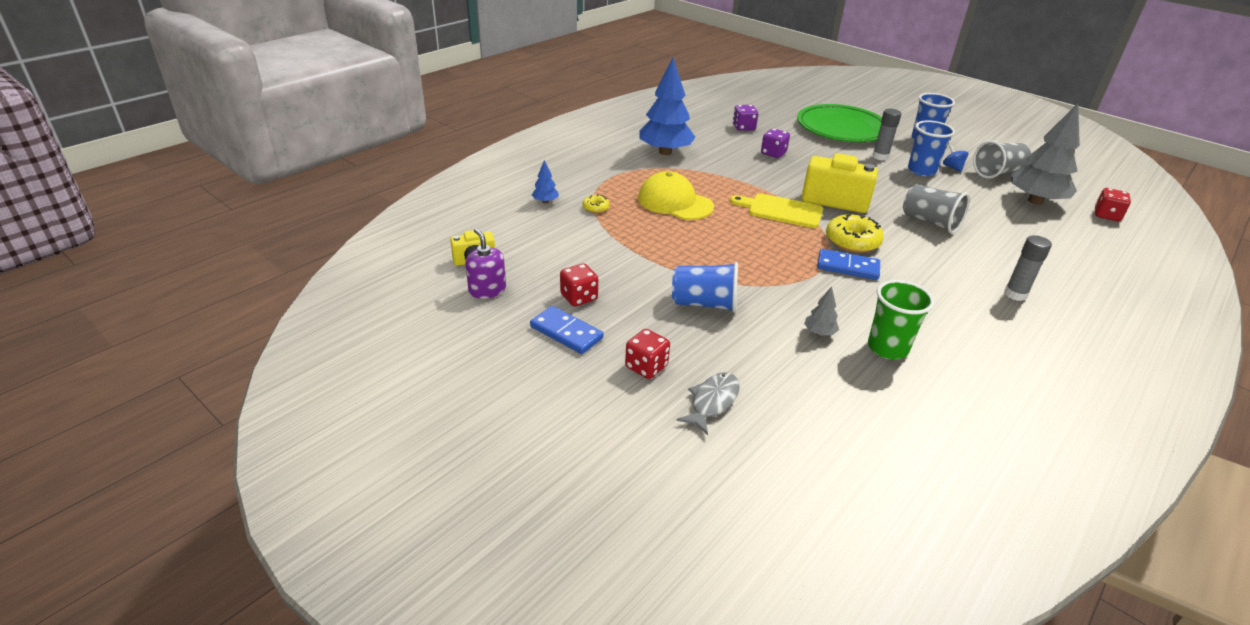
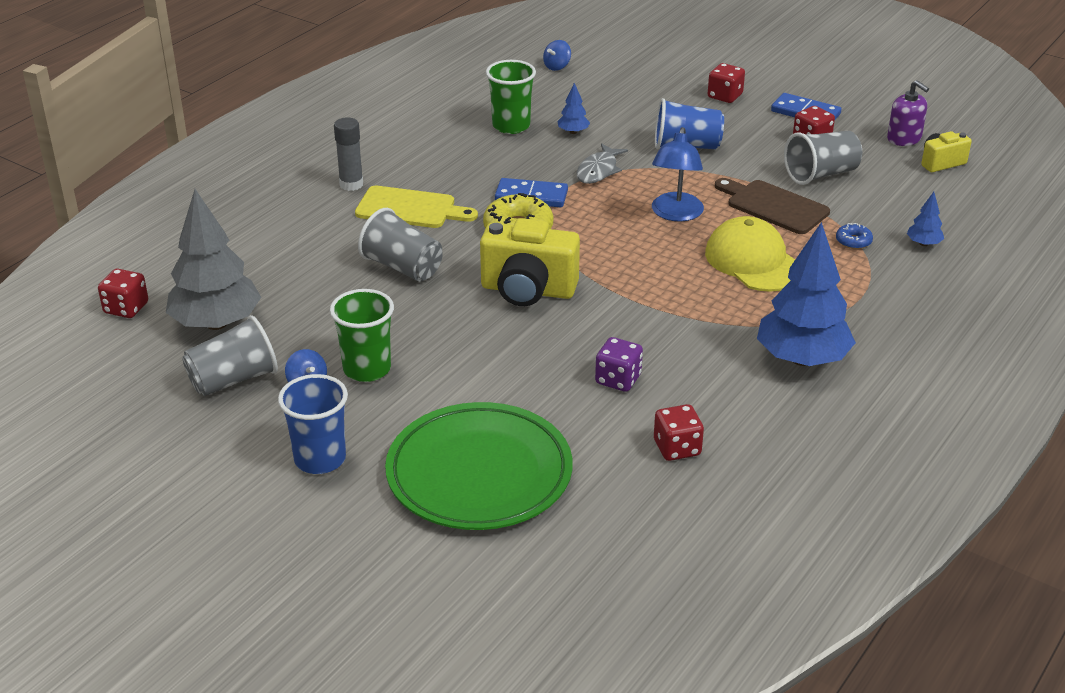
camera: 175 degrees right, 0 degrees up
yellow donut [582,194,610,213] -> blue donut [836,223,873,249]
yellow cap [638,171,714,220] -> yellow cap turned 150 degrees counterclockwise [705,216,795,292]
grey fish [676,372,740,435] -> grey fish moved to [576,143,628,184]
yellow cutting board [730,193,823,228] -> yellow cutting board moved to [355,186,478,228]
purple dice [733,105,758,131] -> red dice [654,404,704,461]
grey tree [804,286,839,336] -> blue tree [558,83,590,134]
grey glue stick [872,109,901,161] -> none
blue cup [908,120,955,176] -> green cup [330,289,394,382]
none -> blue spinning top [543,40,571,71]
none -> blue lamp [652,127,704,222]
none -> brown cutting board [715,178,830,234]
none -> grey cup [784,131,862,185]

